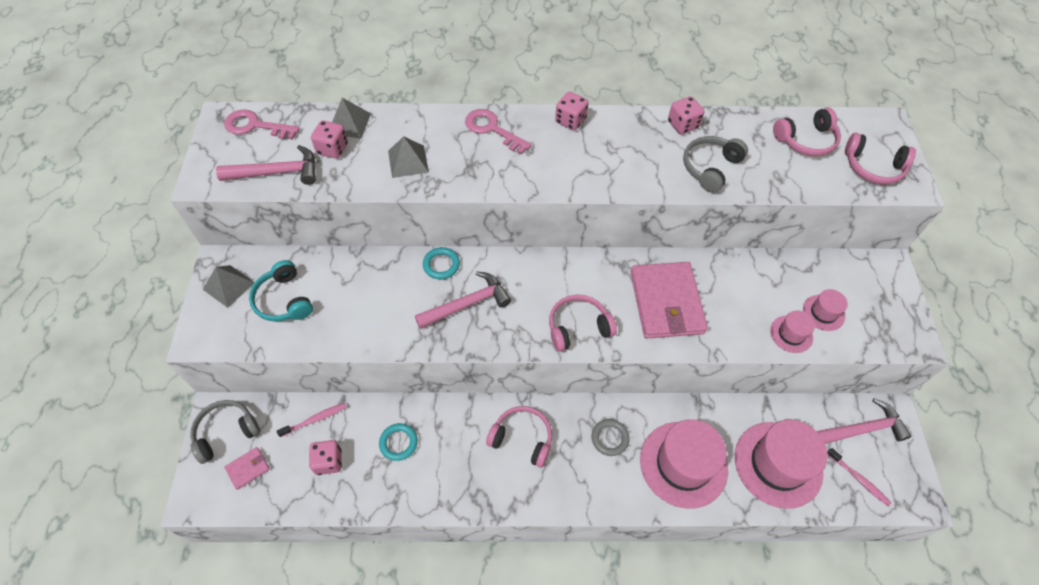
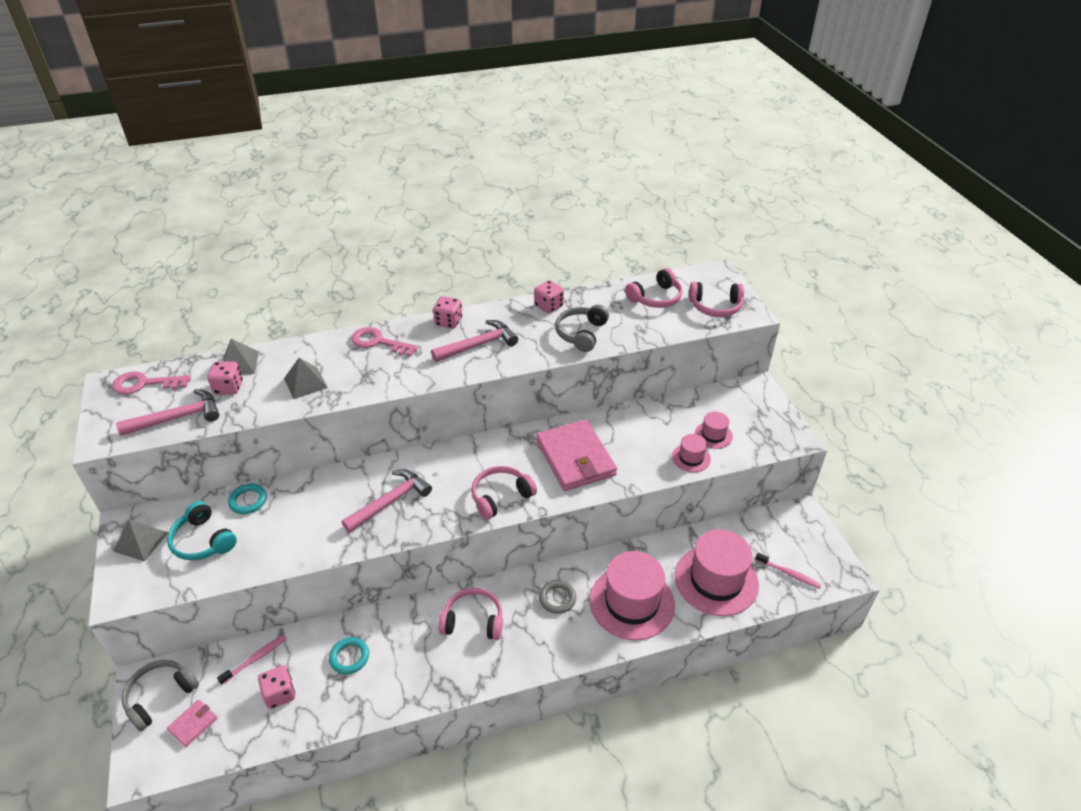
camera: 15 degrees left, 15 degrees down
turquoise ring [423,247,460,280] -> turquoise ring moved to [228,484,267,514]
pink hammer [817,398,911,444] -> pink hammer moved to [431,320,518,362]

